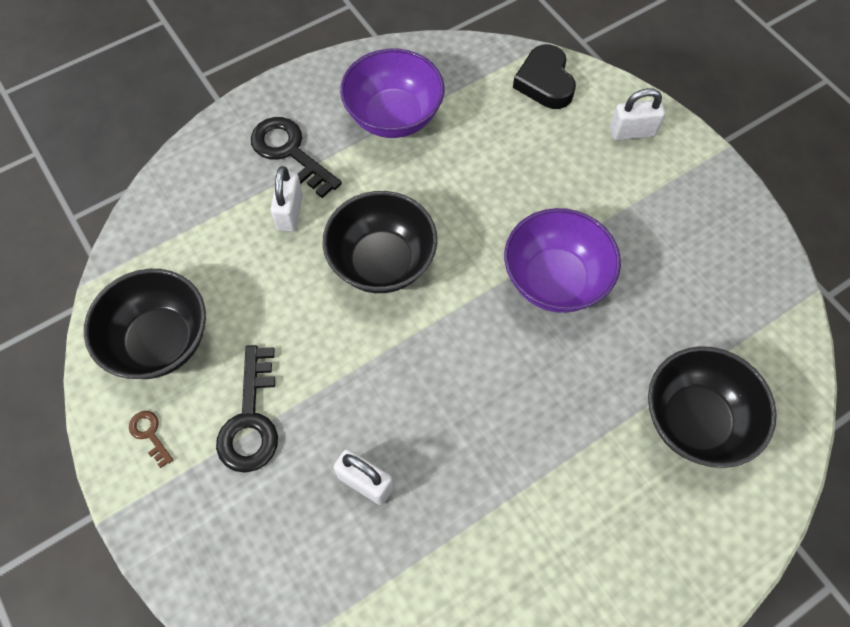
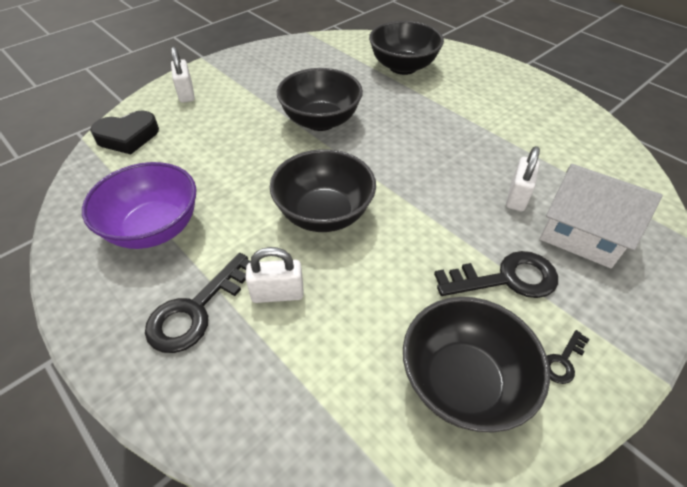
camera: 100 degrees left, 15 degrees down
brown key [129,411,173,468] -> black key [547,330,590,384]
purple bowl [504,208,621,313] -> black bowl [277,68,363,131]
none -> white house [540,164,663,268]

